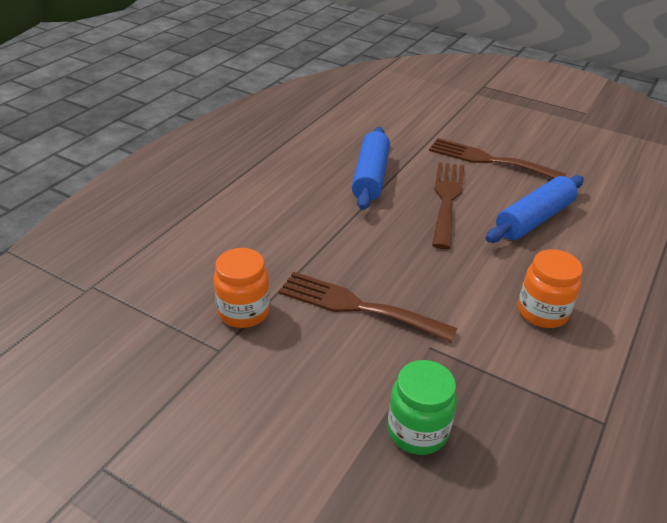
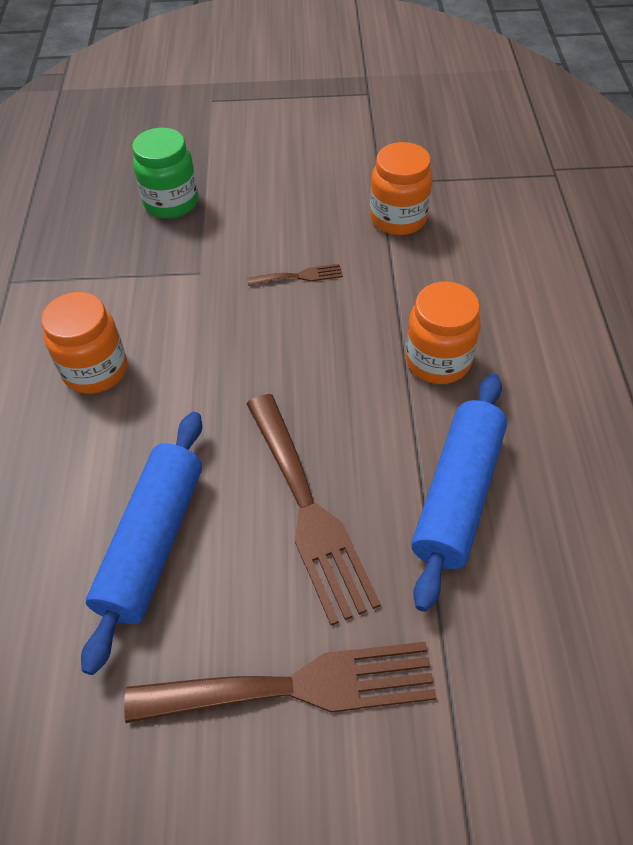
camera: 150 degrees right, 15 degrees up
brown fork [279,272,457,343] -> brown fork [247,264,343,286], size x0.44
blue rolling pin [352,127,390,210] -> blue rolling pin turned 45 degrees clockwise [411,374,507,612]
none -> orange jar [405,282,481,384]

